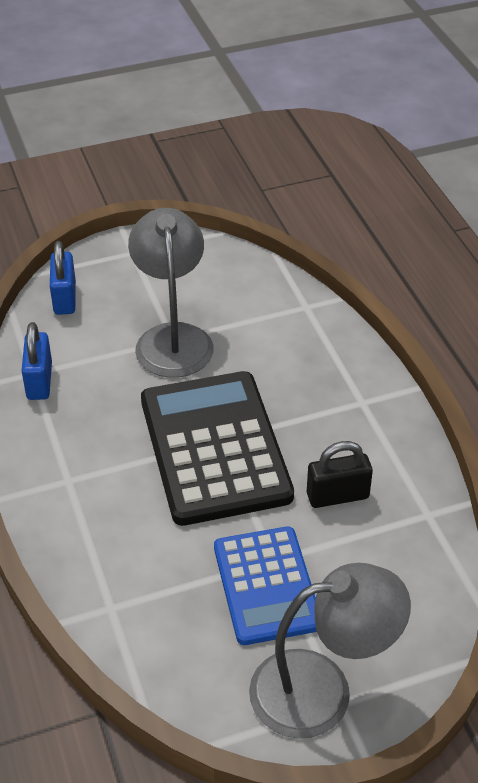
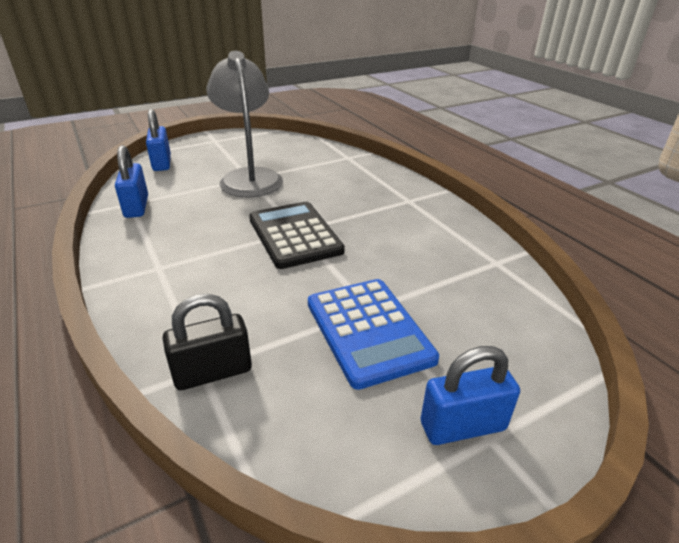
camera: 10 degrees left, 10 degrees down
black calculator [141,371,294,526] -> black calculator [249,202,345,269], size x0.64
grey lamp [249,563,411,739] -> blue padlock [421,346,520,445]
black padlock [307,441,373,508] -> black padlock moved to [163,294,252,390]

